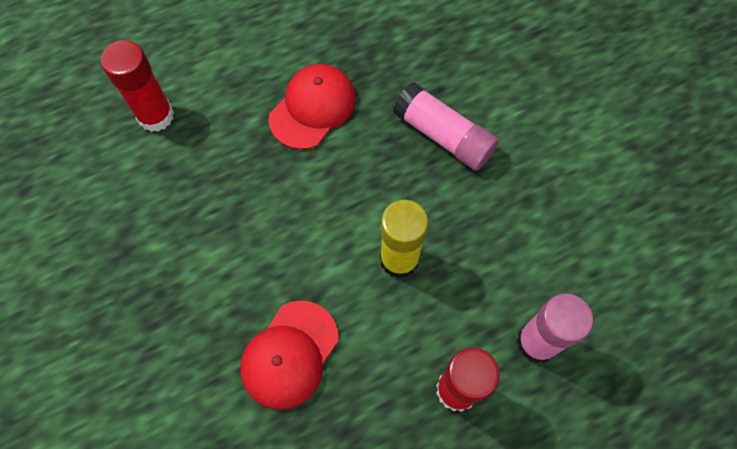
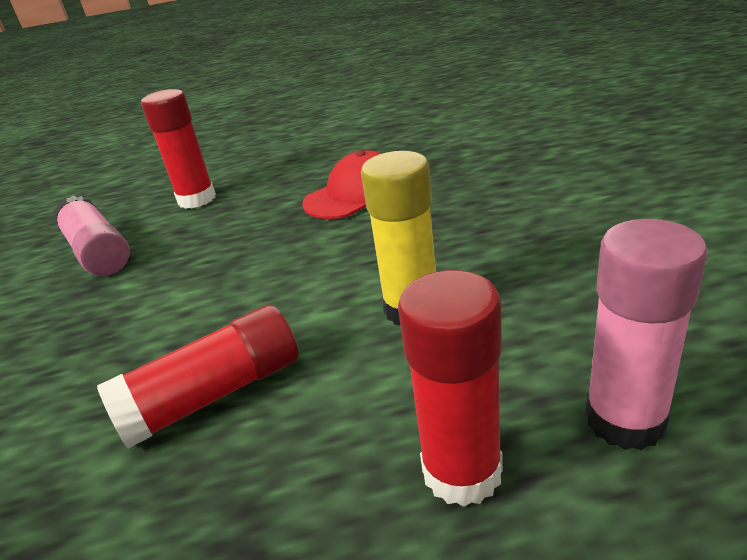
camera: 20 degrees right, 35 degrees down
red cap [240,301,339,410] -> red glue stick [97,305,299,449]
pink glue stick [393,82,499,171] -> pink glue stick moved to [53,196,130,276]

